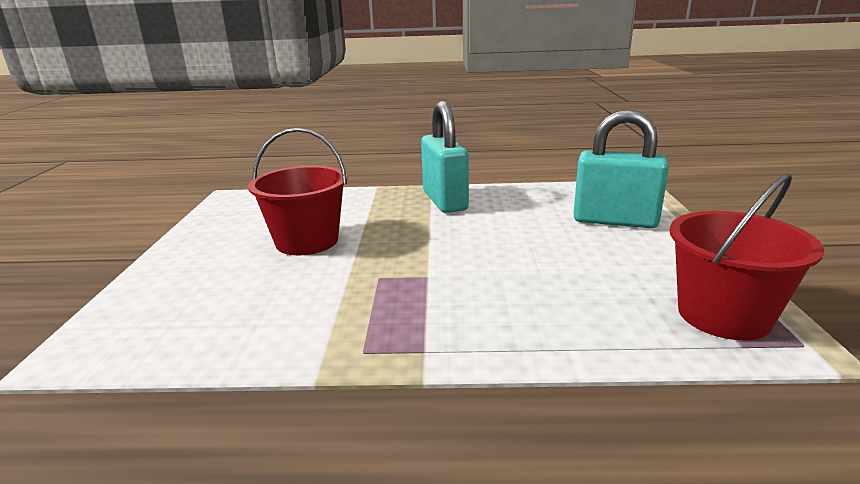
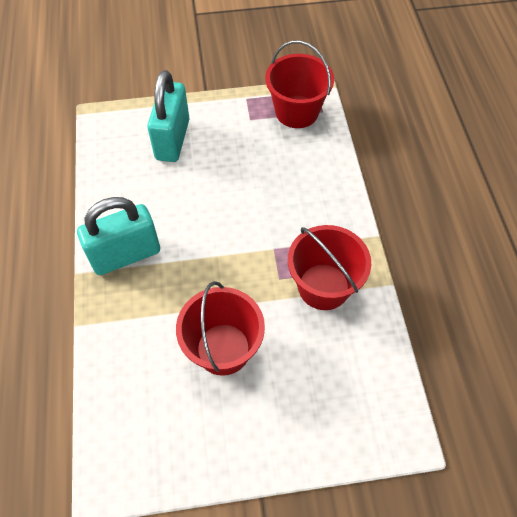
camera: 100 degrees left, 35 degrees up
none -> red bucket [288,225,371,310]

